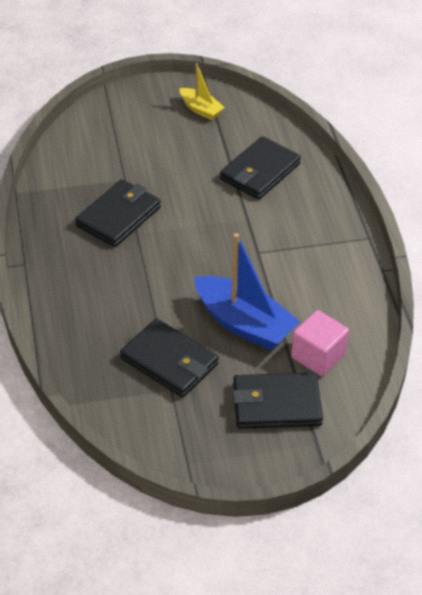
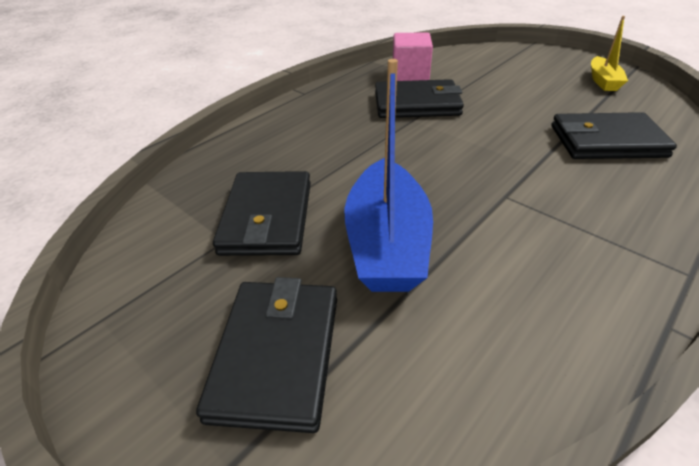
camera: 55 degrees right, 5 degrees down
black wallet [233,373,323,429] -> black wallet turned 45 degrees clockwise [196,277,337,433]
pink cube [291,310,349,376] -> pink cube moved to [393,33,433,81]

